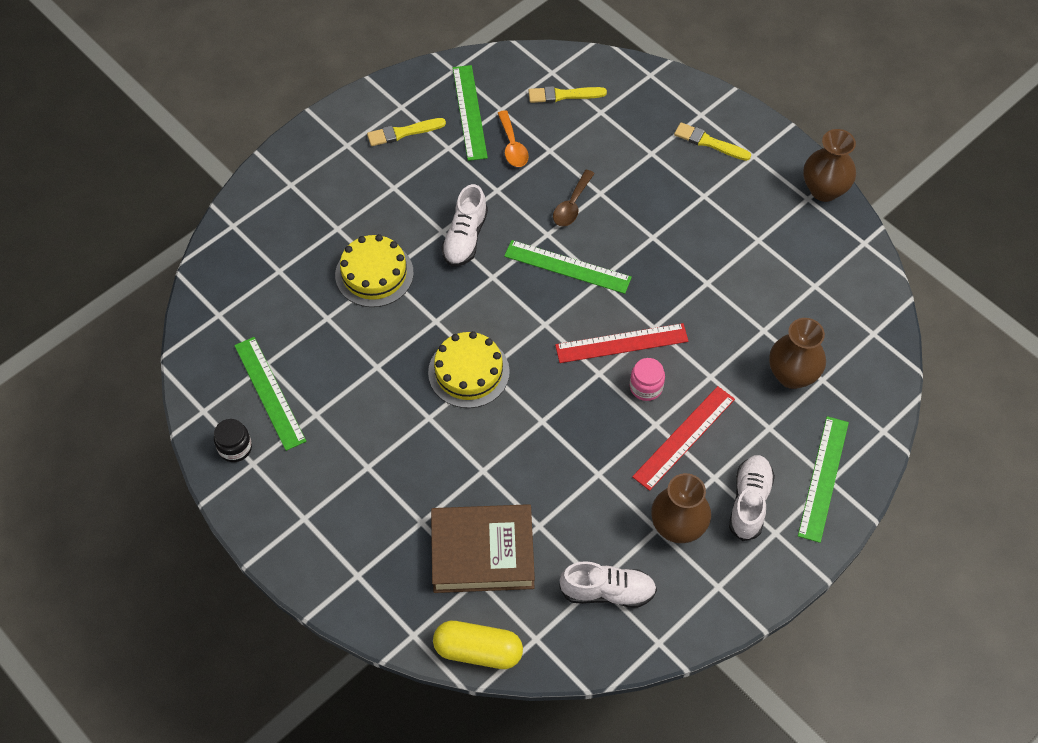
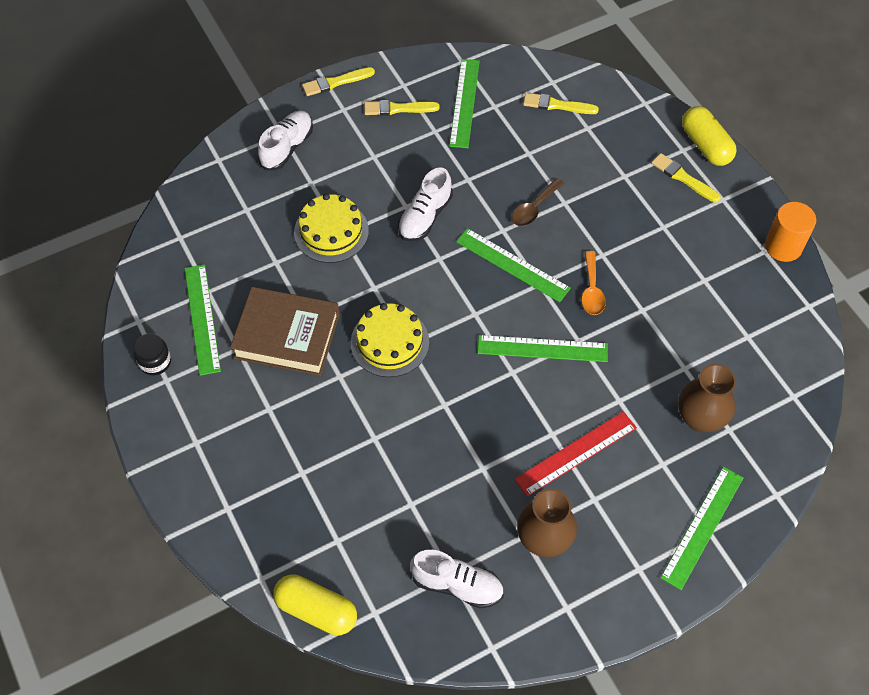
camera: 15 degrees right, 0 degrees up
brown book [431,504,535,593] -> brown book moved to [230,287,340,376]
orange spoon [498,110,529,167] -> orange spoon moved to [581,251,606,315]
red ruler [555,323,689,363] -> green ruler [478,335,608,362]
pink jar [630,358,665,401] -> none
white shoe [729,455,775,541] -> white shoe moved to [258,111,313,170]
brown vase [803,129,856,202] -> orange cylinder [765,202,816,262]
none -> yellow brush [302,67,375,96]
none -> yellow capsule [682,106,737,166]

